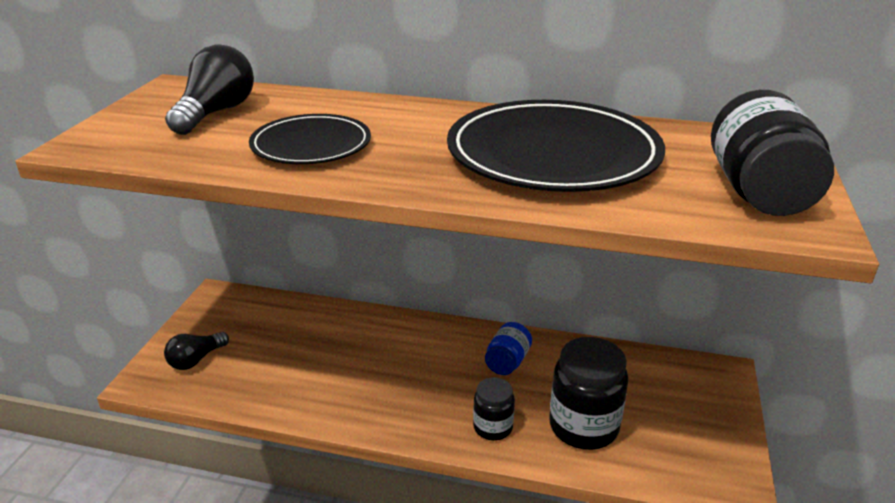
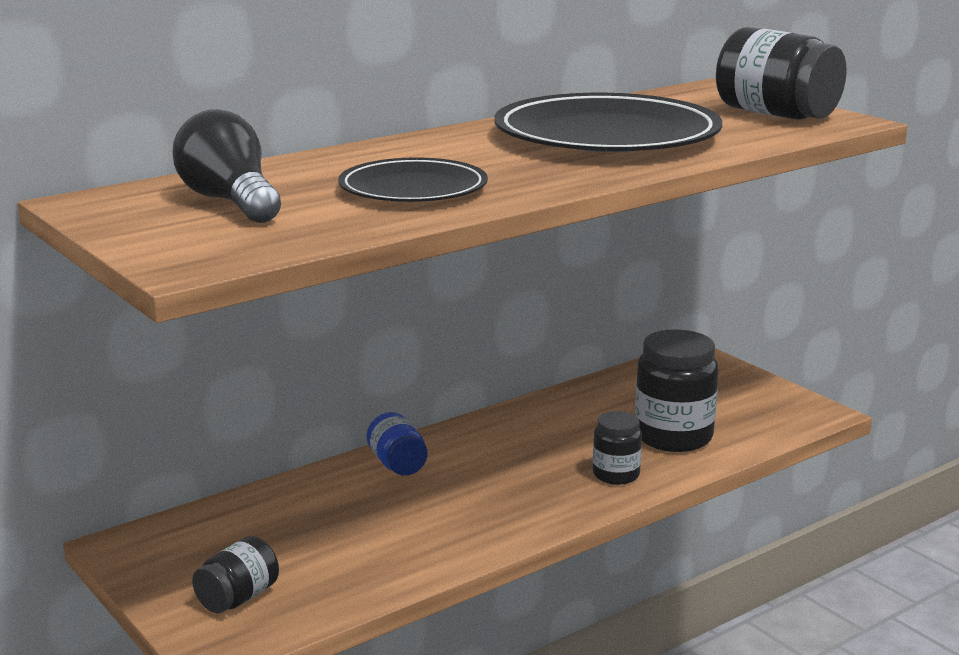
camera: 50 degrees left, 10 degrees down
black light bulb [164,332,229,370] -> black jar [192,536,279,613]
blue jar [485,322,532,375] -> blue jar moved to [367,412,428,476]

